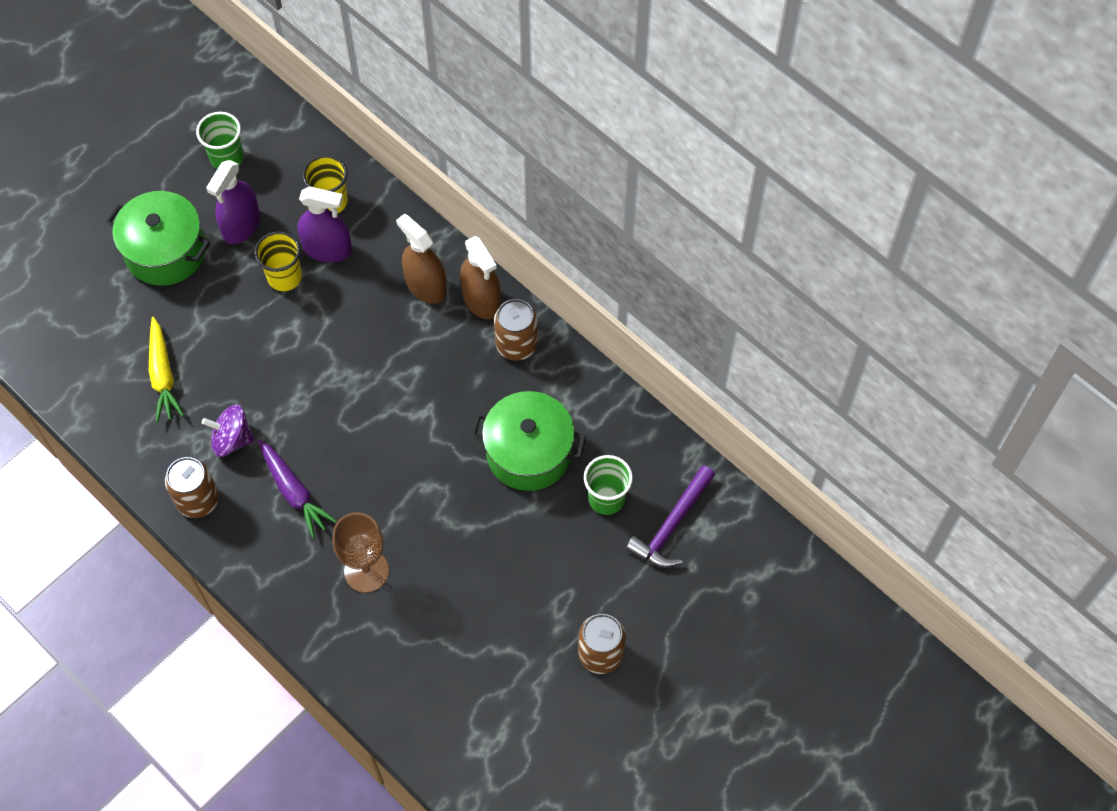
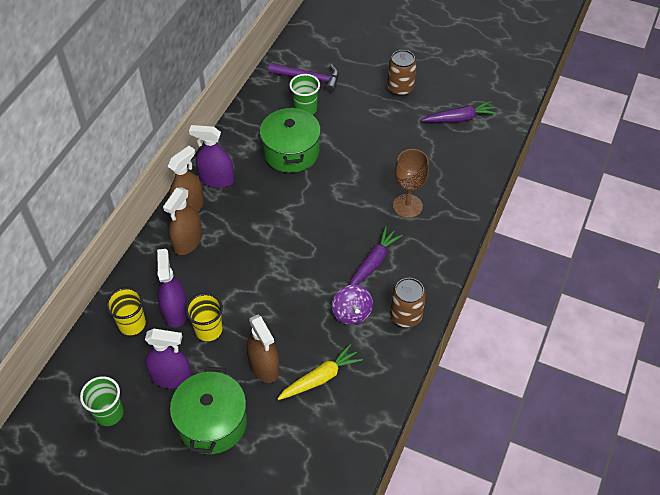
camera: 110 degrees left, 10 degrees down
brown can [494,299,538,361] -> purple spray bottle [189,125,234,188]
none -> brown spray bottle [247,315,280,383]
none -> purple carrot [421,101,498,122]

